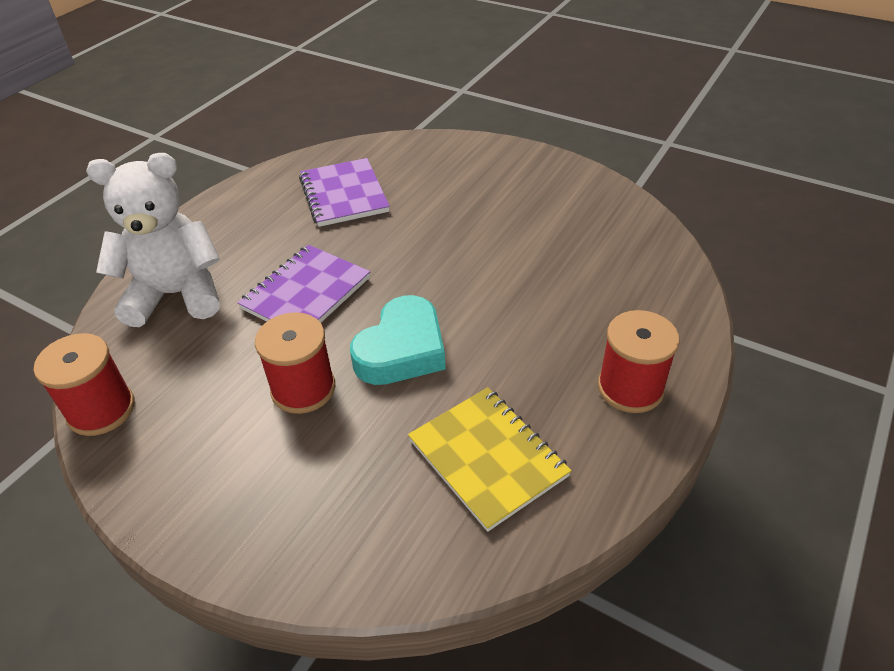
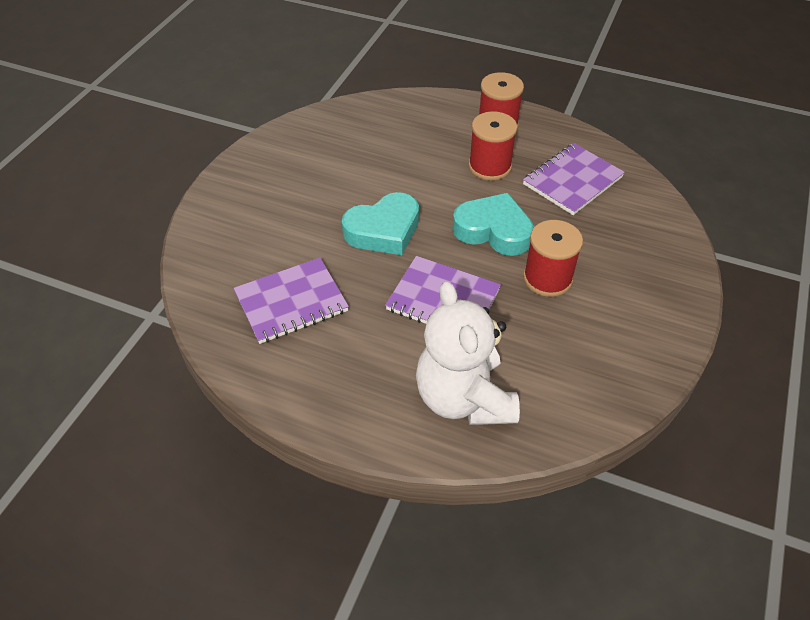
camera: 100 degrees left, 5 degrees up
red spool [34,333,135,436] -> red spool moved to [469,111,517,181]
yellow notebook [408,387,572,532] -> purple notebook [523,143,625,215]
none -> turquoise heart [342,192,419,255]

